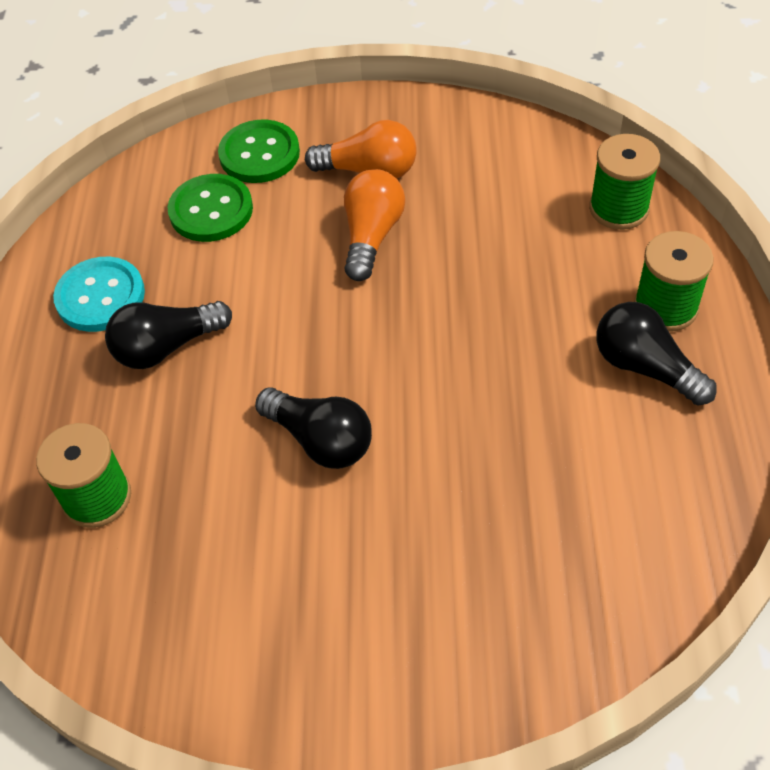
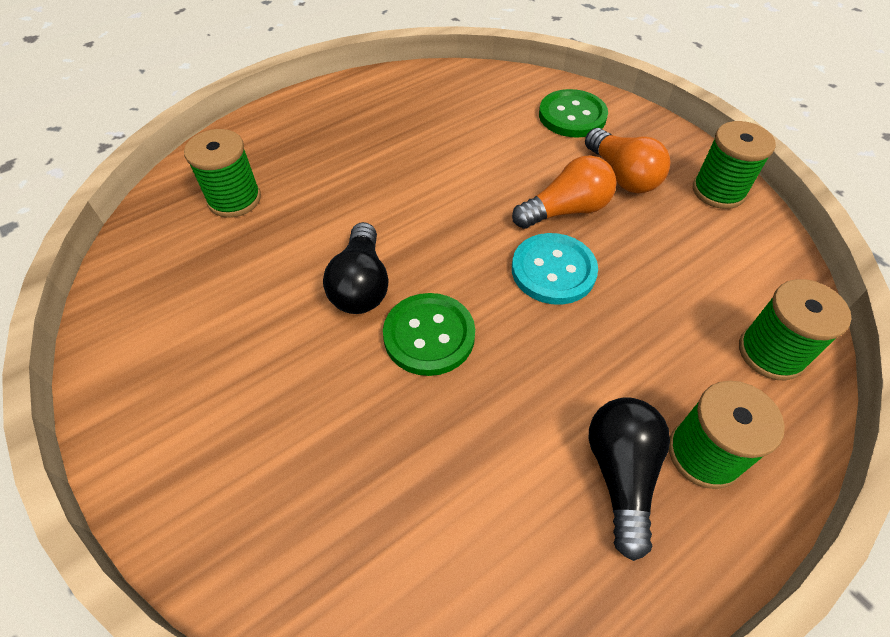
camera: 50 degrees right, 0 degrees up
turquoise button [53,257,145,332] -> turquoise button moved to [512,233,598,305]
black light bulb [105,301,232,369] -> none
green button [168,174,253,242] -> green button moved to [383,293,475,376]
none -> green spool [693,121,776,209]

